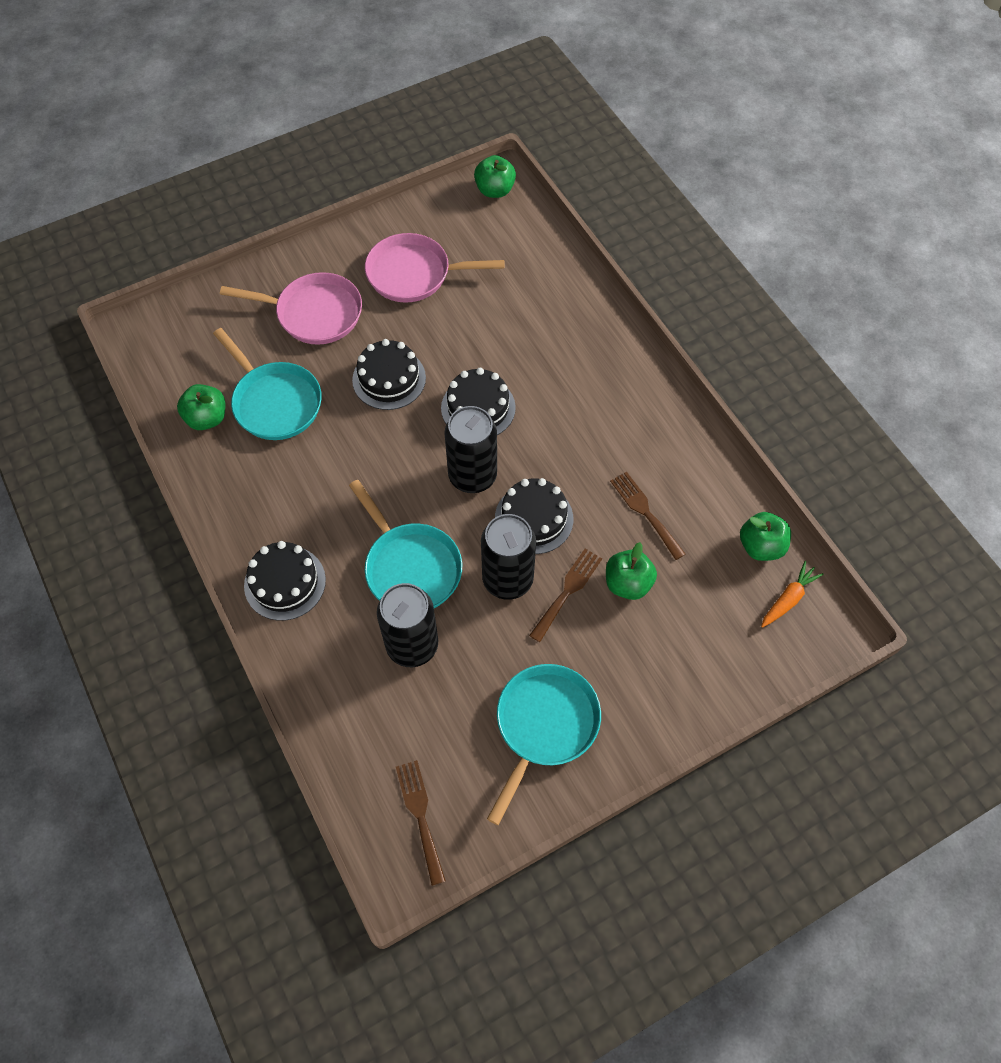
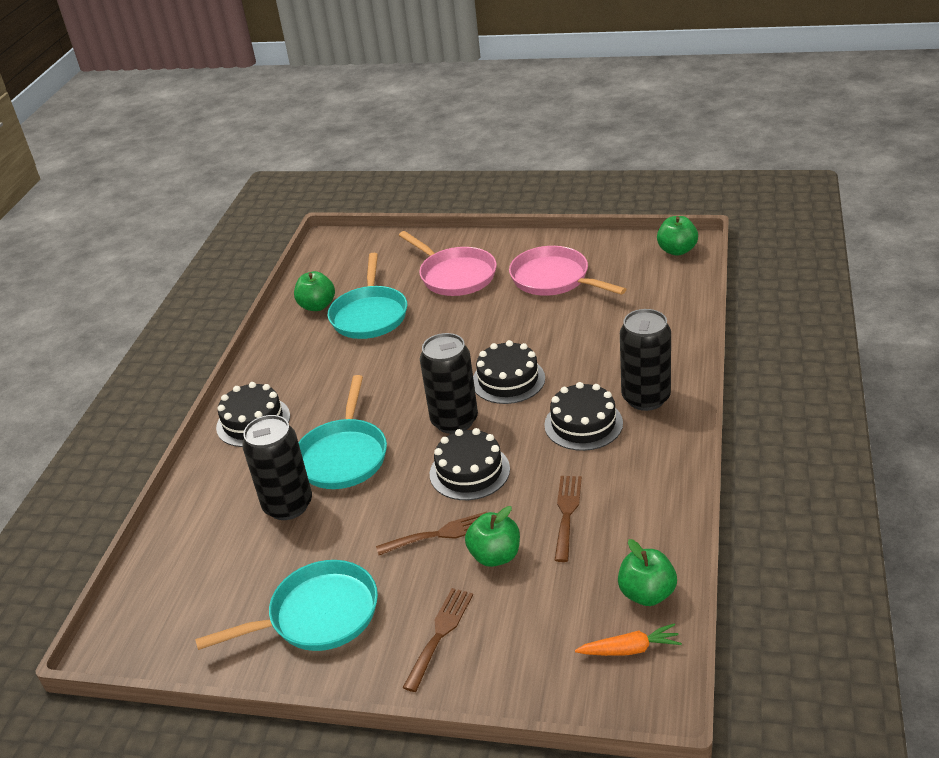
camera: 45 degrees right, 25 degrees down
black cake [352,339,426,410] -> black cake moved to [544,382,623,451]
brown fork [396,760,446,886] -> brown fork moved to [403,588,473,692]
black can [481,514,536,600] -> black can moved to [620,309,671,411]

